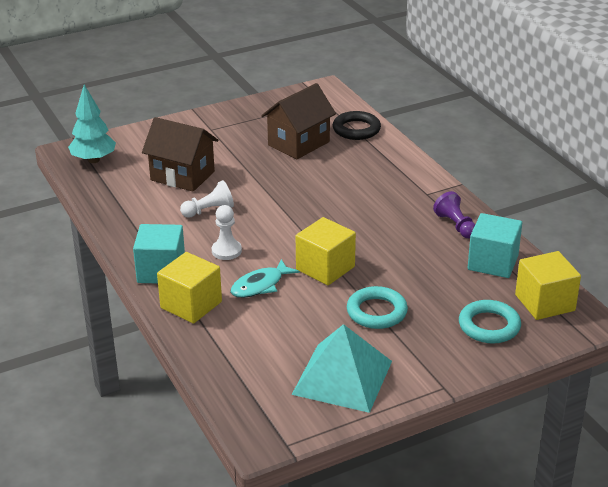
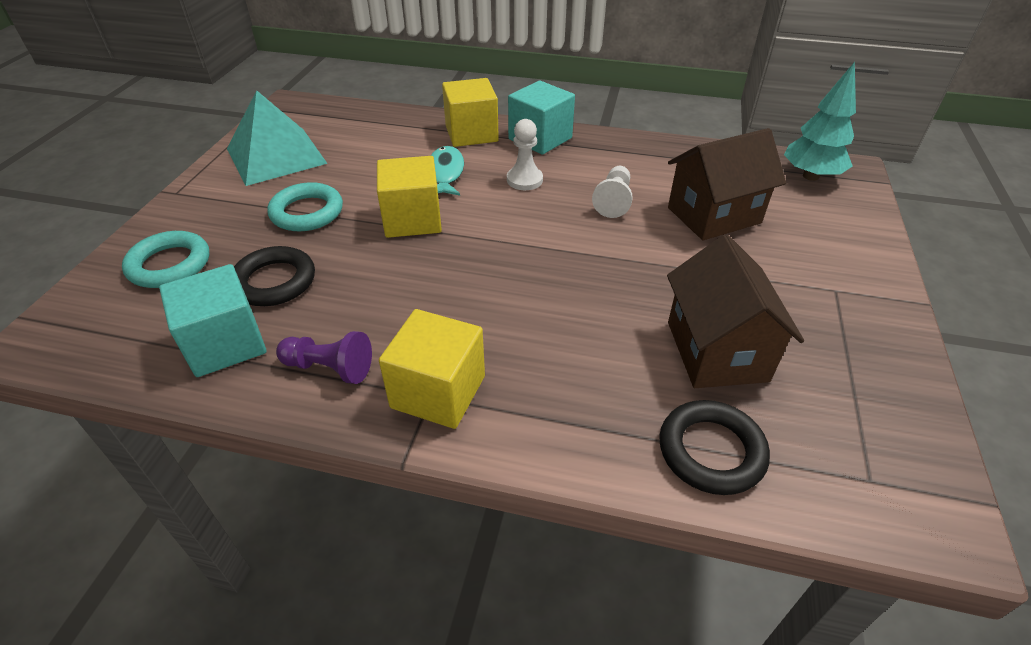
camera: 130 degrees right, 10 degrees up
yellow cube [515,251,581,320] -> yellow cube moved to [379,309,485,429]
none -> black ring [234,246,315,306]

